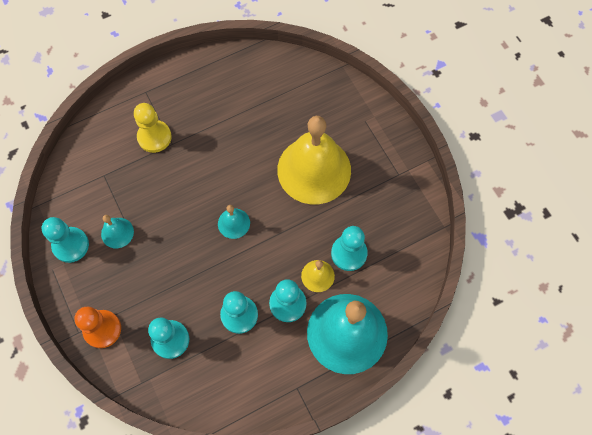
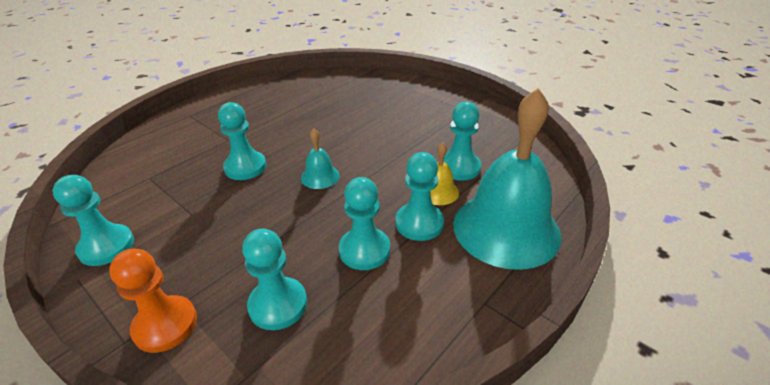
camera: 20 degrees left, 30 degrees down
turquoise bell [101,215,134,248] -> none
yellow pawn [134,103,172,153] -> none
yellow bell [277,116,351,204] -> none
none -> turquoise pawn [218,102,267,180]

